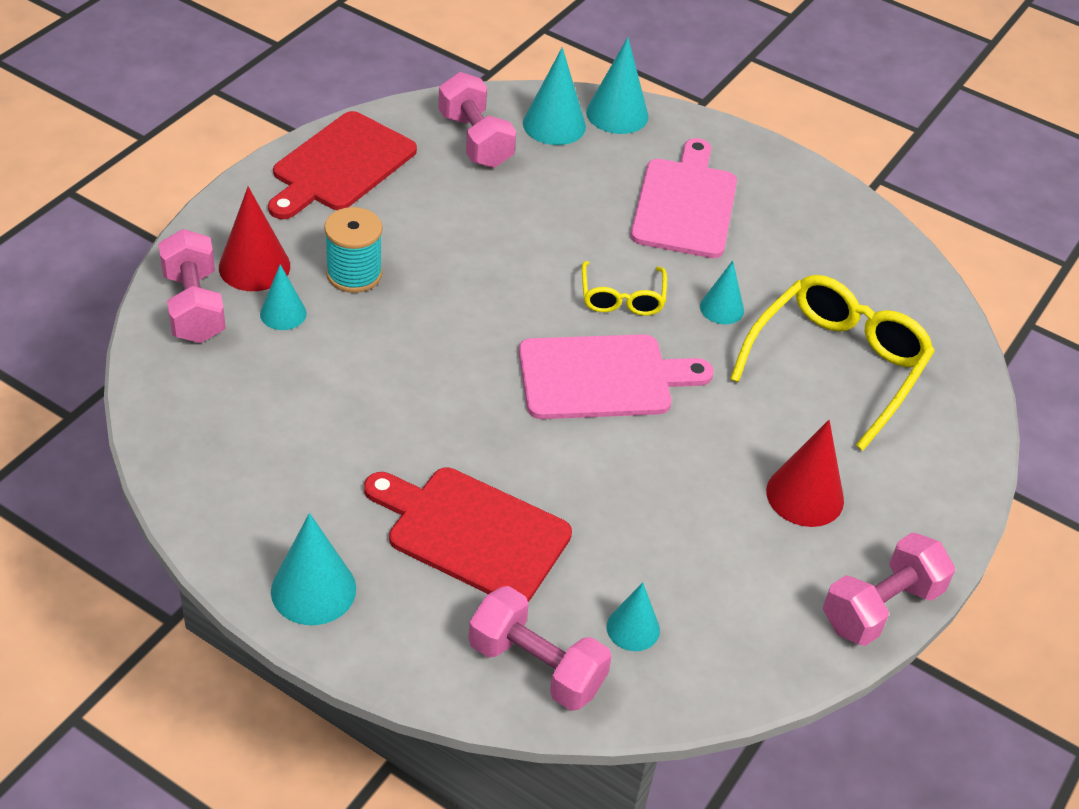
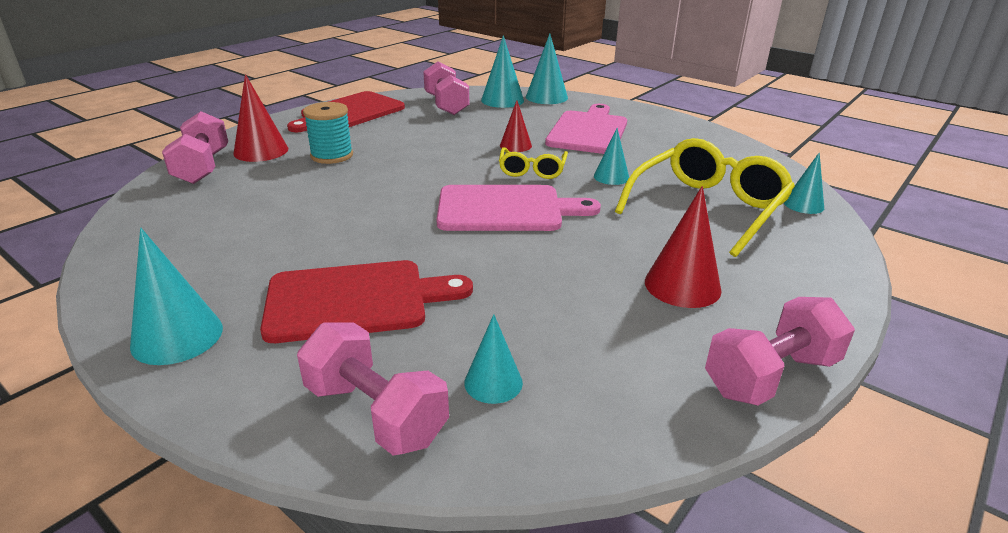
camera: 10 degrees right, 15 degrees down
turquoise cone [260,264,307,330] -> turquoise cone moved to [784,152,824,214]
red cutting board [364,467,572,602] -> red cutting board turned 135 degrees clockwise [260,260,473,343]
none -> red cone [500,100,532,152]

